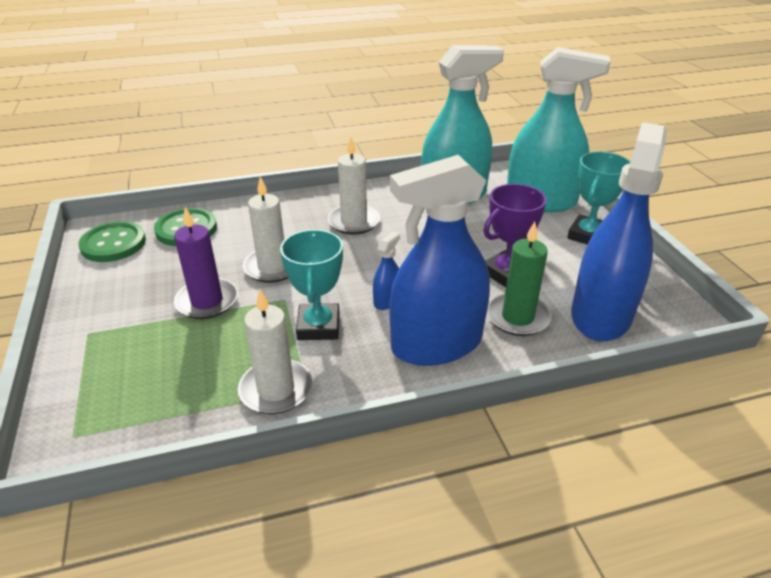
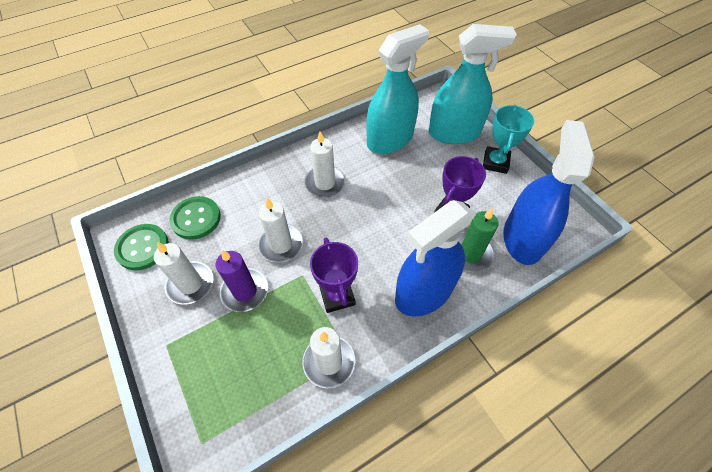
camera: 15 degrees left, 20 degrees up
turquoise trophy [280,229,343,340] -> purple trophy [310,238,358,313]
blue spray bottle [373,231,400,310] -> none
none -> white candle [154,242,213,305]

